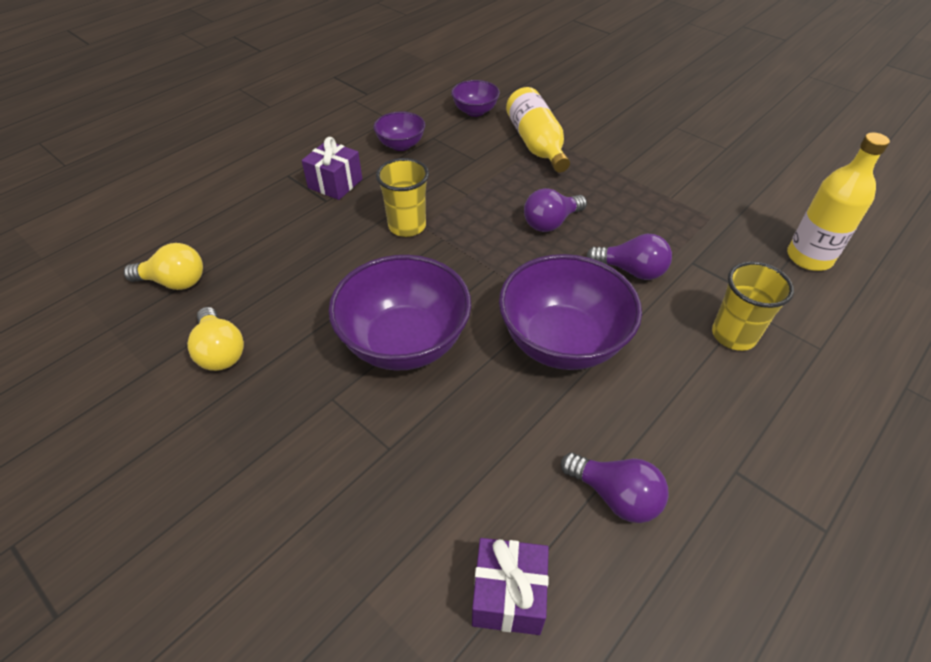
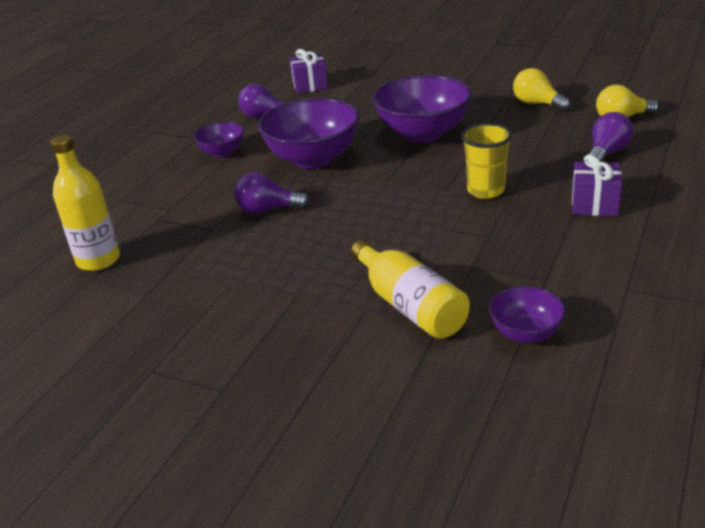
camera: 165 degrees right, 15 degrees down
purple bowl [373,111,425,151] -> purple bowl moved to [194,122,244,158]
purple light bulb [524,188,587,232] -> purple light bulb moved to [589,112,633,162]
yellow cup [712,261,794,351] -> none

